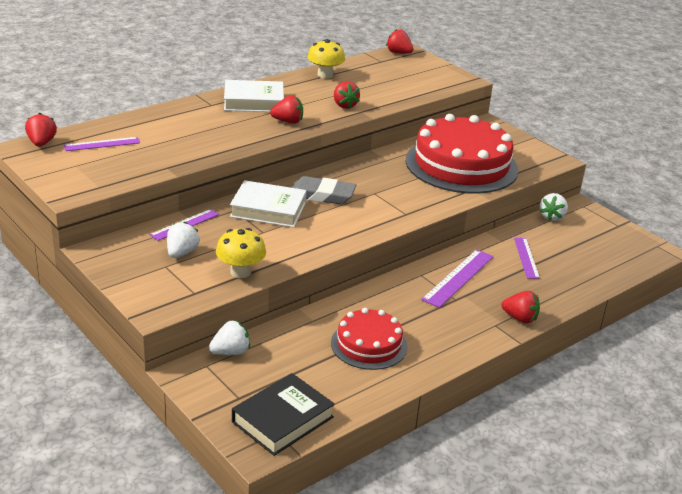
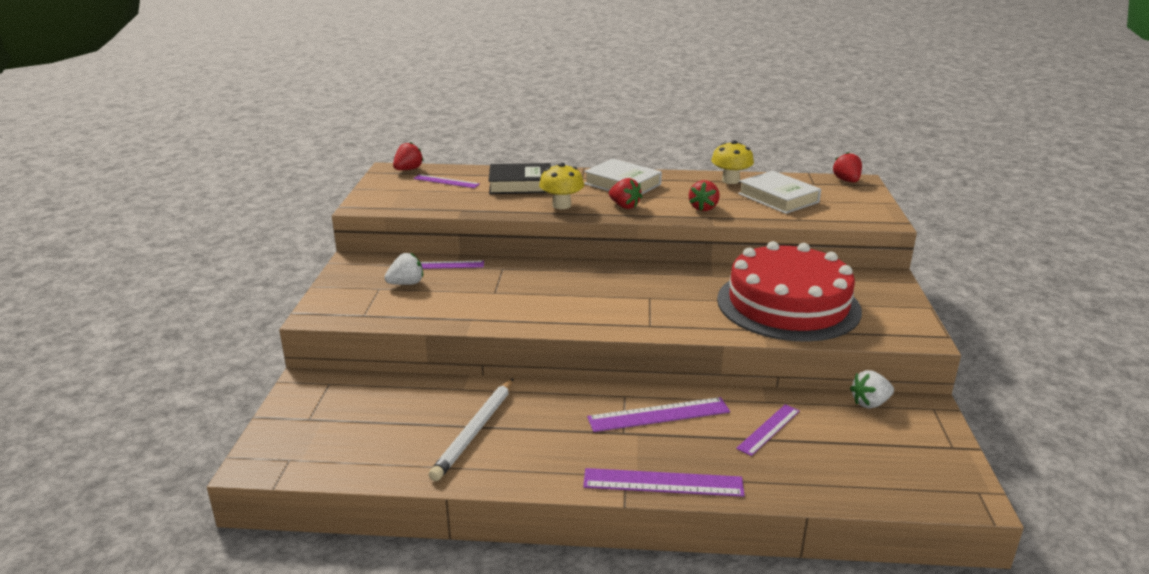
camera: 45 degrees right, 5 degrees down
white strawberry [209,320,250,355] -> none
yellow mushroom [216,228,266,278] -> yellow mushroom moved to [539,163,584,209]
white book [230,180,306,228] -> white book moved to [738,171,821,214]
black book [232,373,335,456] -> black book moved to [489,163,551,194]
grey eraser [292,176,356,205] -> none
red cake [331,308,407,370] -> white pencil [429,378,514,481]
red strawberry [501,291,540,324] -> purple ruler [583,468,745,497]

